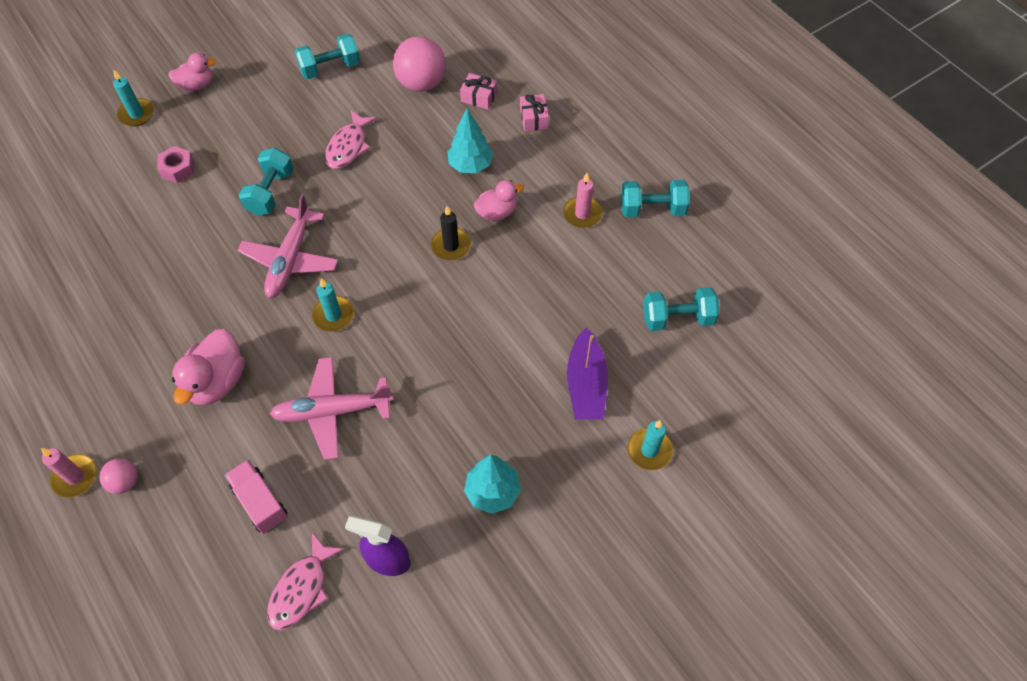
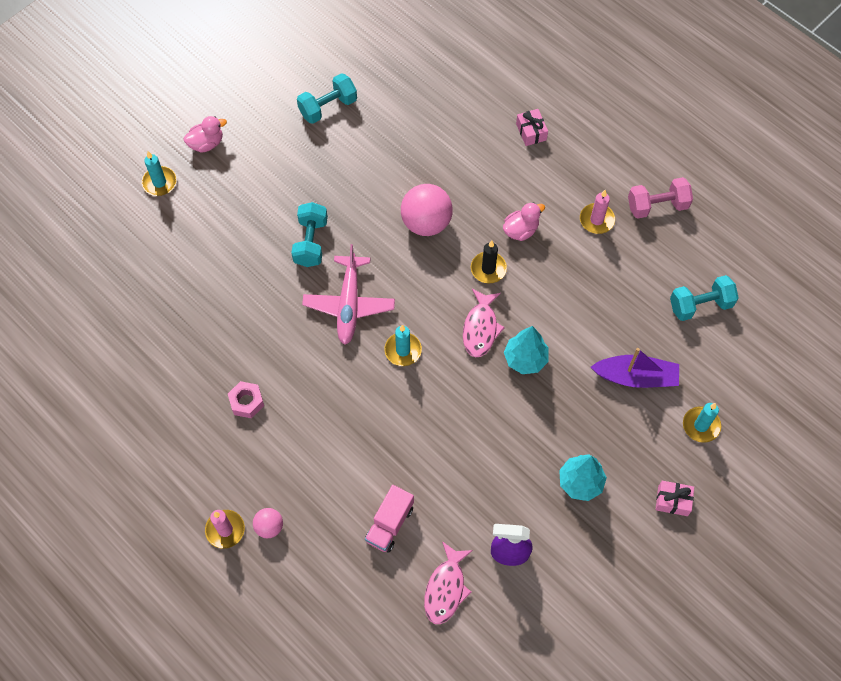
camera: 10 degrees left, 5 degrees up
pink nut [157,146,194,183] -> pink nut moved to [228,381,264,418]
pink duck [172,329,245,406] -> none
pink truck [224,459,288,534] -> pink truck turned 105 degrees counterclockwise [365,485,414,552]
pink plane [270,357,393,460] -> none
pink fish [325,110,378,169] -> pink fish moved to [463,289,505,357]
pink ball [393,36,446,92] -> pink ball moved to [401,184,453,236]
turquoise tree [447,109,493,173] -> turquoise tree moved to [504,326,549,374]
pink gift [460,73,497,110] -> pink gift moved to [655,481,694,516]
purple boat [567,328,608,420] -> purple boat turned 75 degrees counterclockwise [591,348,679,388]
turquoise dumbbell [621,180,690,217] -> pink dumbbell [628,177,693,218]

